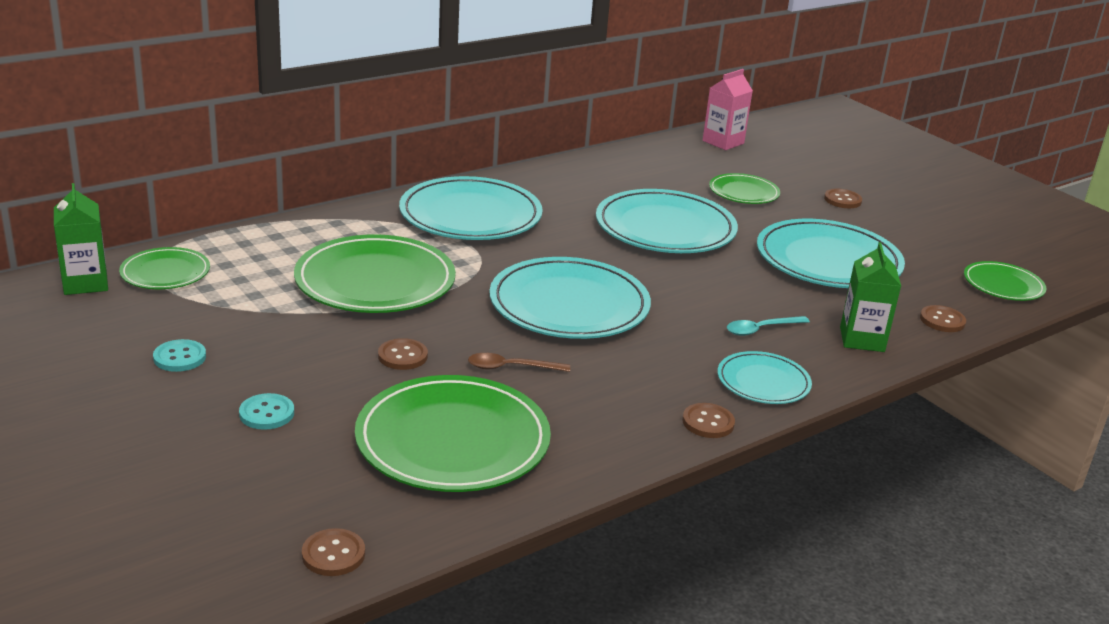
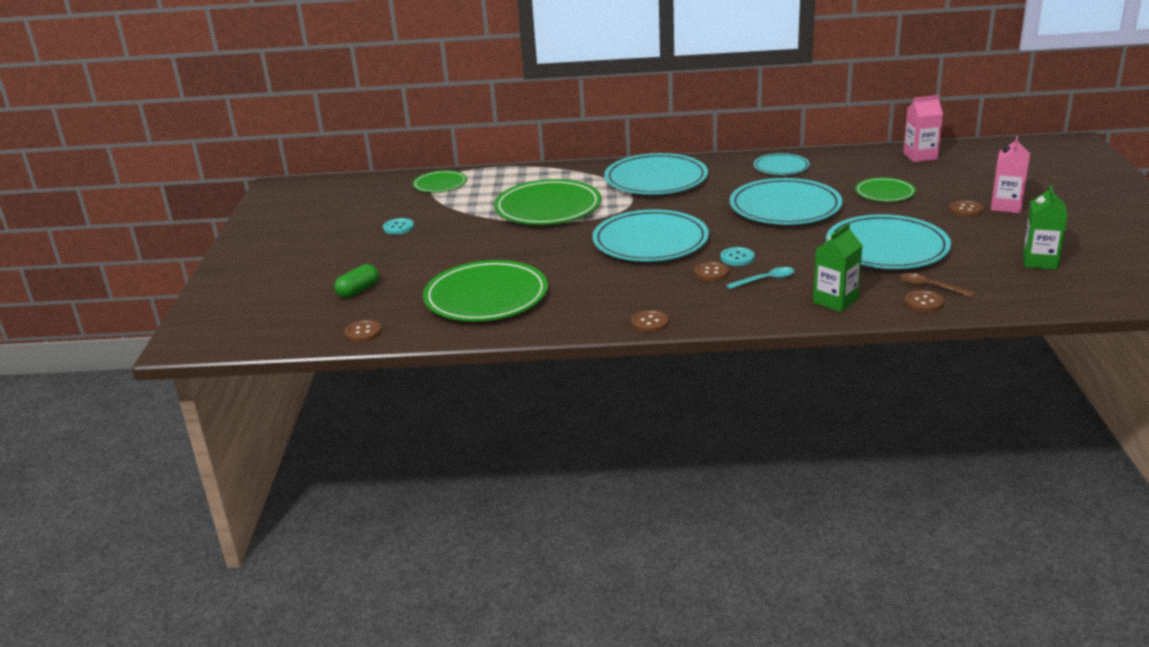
camera: 40 degrees right, 0 degrees up
green carton [54,183,108,295] -> green carton moved to [1023,185,1068,269]
turquoise button [239,393,294,430] -> turquoise button moved to [720,247,755,266]
brown button [378,338,428,370] -> brown button moved to [694,262,729,281]
brown spoon [468,353,570,372] -> brown spoon moved to [900,273,976,297]
turquoise plate [717,351,812,404] -> turquoise plate moved to [754,153,810,175]
turquoise spoon [727,316,810,336] -> turquoise spoon turned 150 degrees clockwise [726,267,794,289]
green plate [964,261,1047,301] -> none
none -> green capsule [334,264,379,298]
none -> pink carton [991,136,1030,213]

